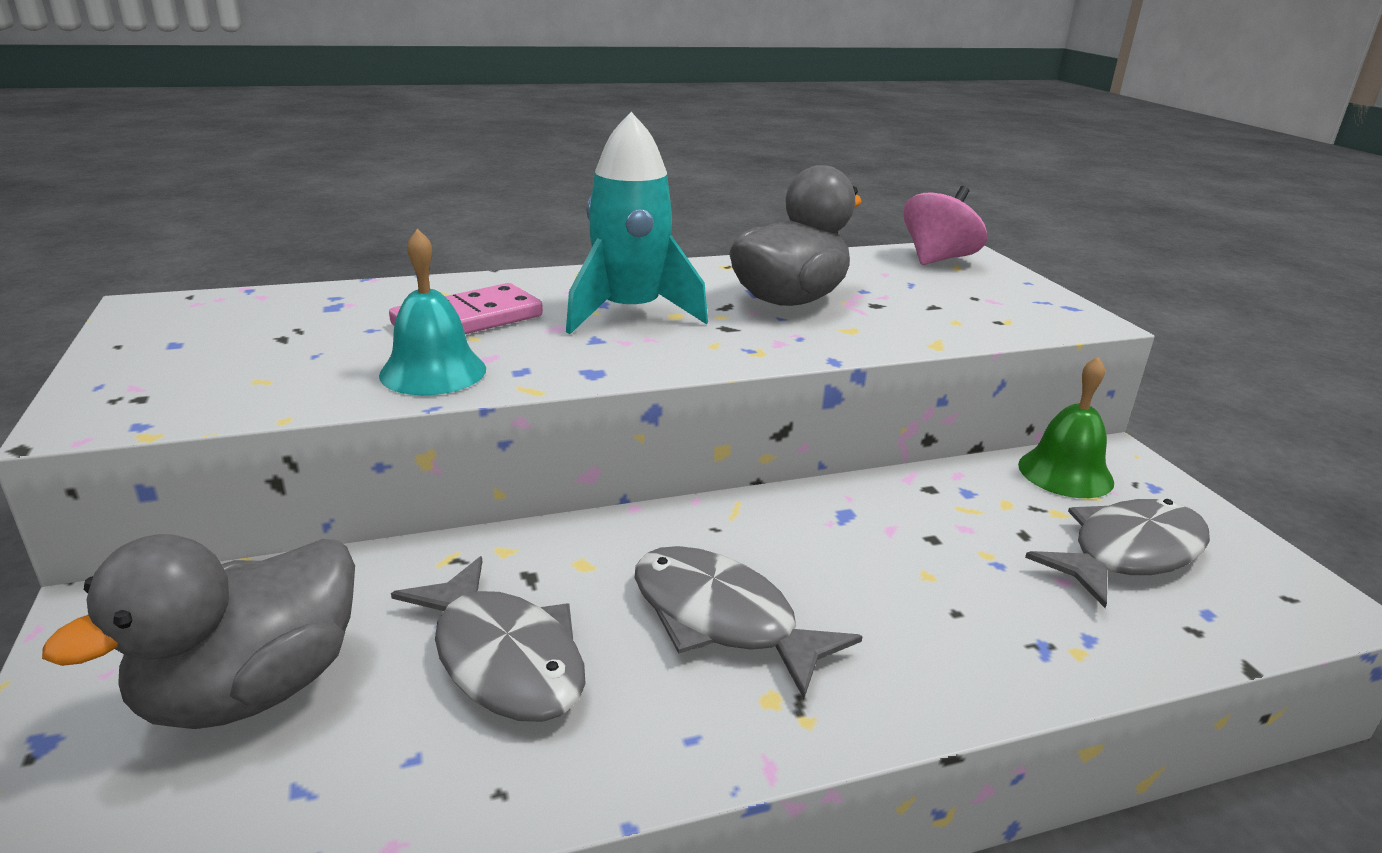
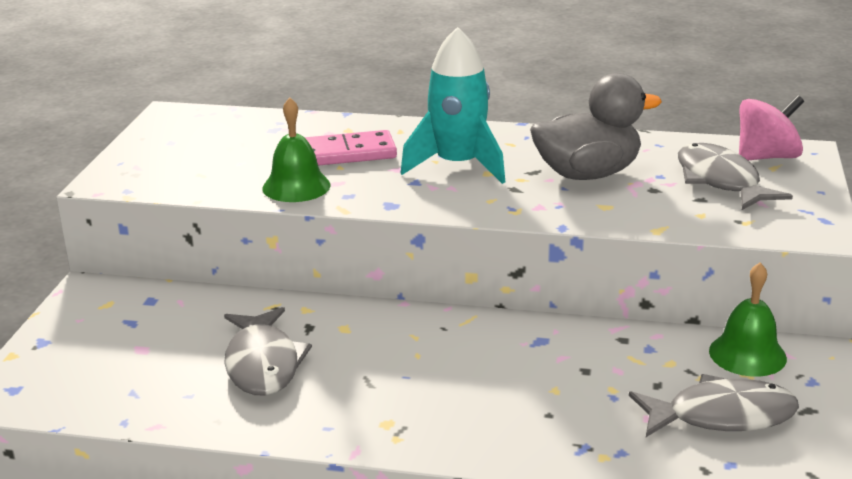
camera: 30 degrees right, 0 degrees up
grey duck [42,534,355,729] -> none
turquoise bell [379,228,486,395] -> green bell [262,97,331,202]
grey fish [635,546,863,699] -> grey fish moved to [678,143,793,210]

